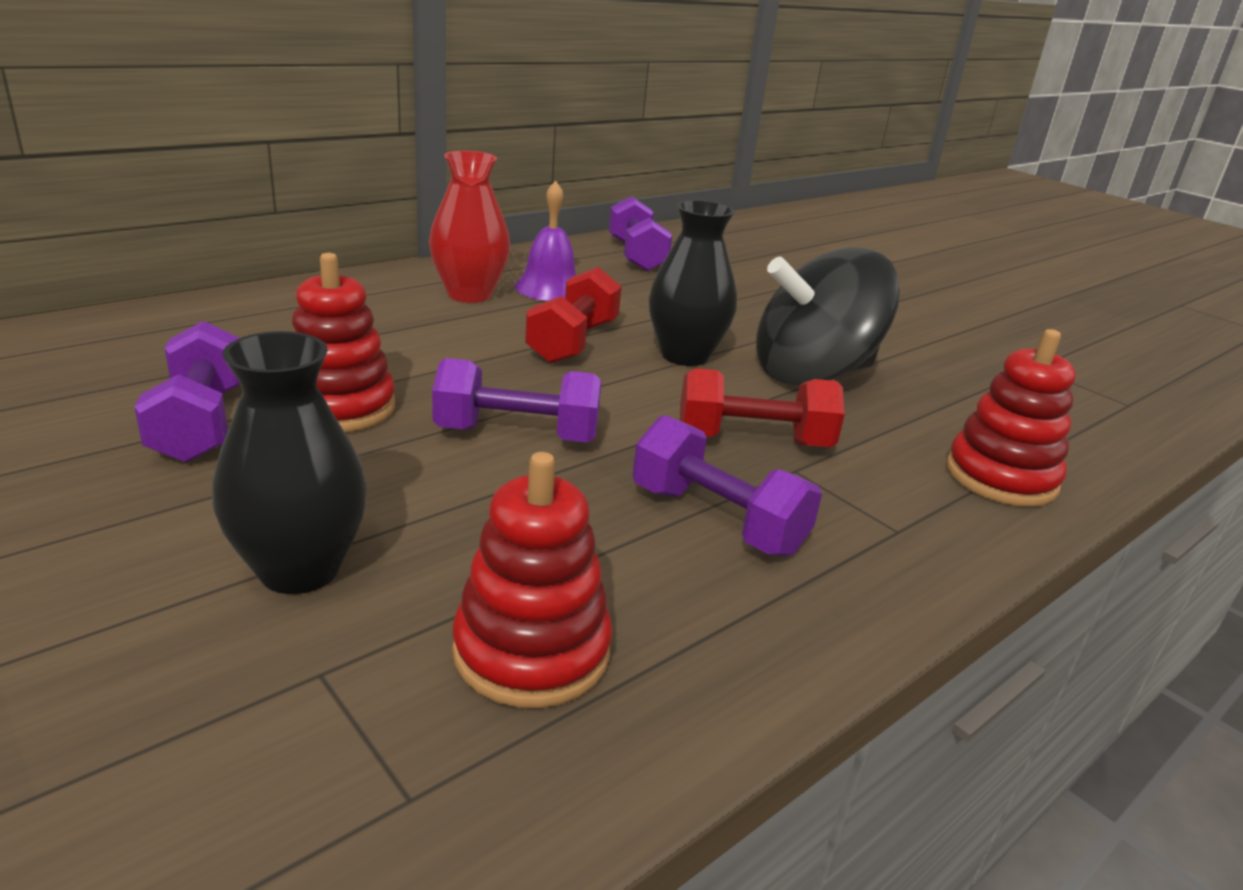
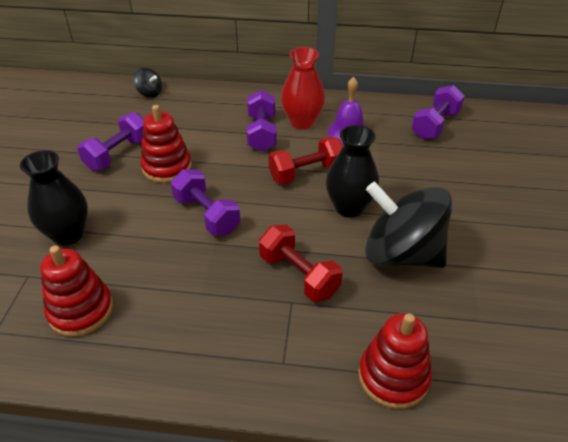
camera: 50 degrees right, 15 degrees up
purple dumbbell [633,415,822,557] -> purple dumbbell moved to [247,90,277,152]
none -> black spinning top [133,67,162,98]

